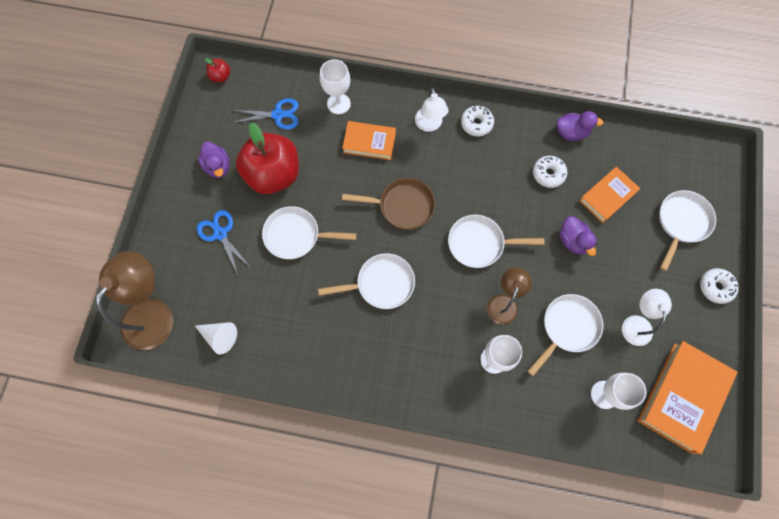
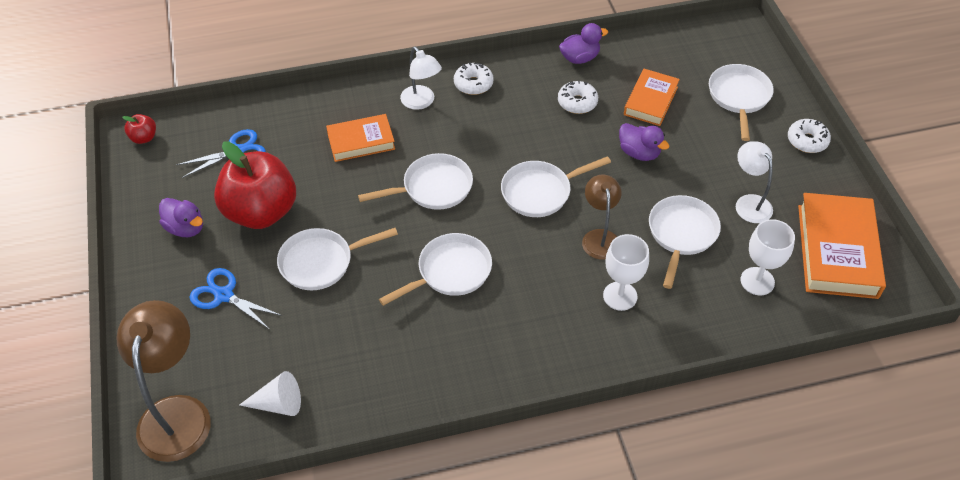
camera: 25 degrees left, 20 degrees down
white goblet [320,59,351,114] -> none
brown pan [342,178,435,229] -> white pan [358,153,473,210]

